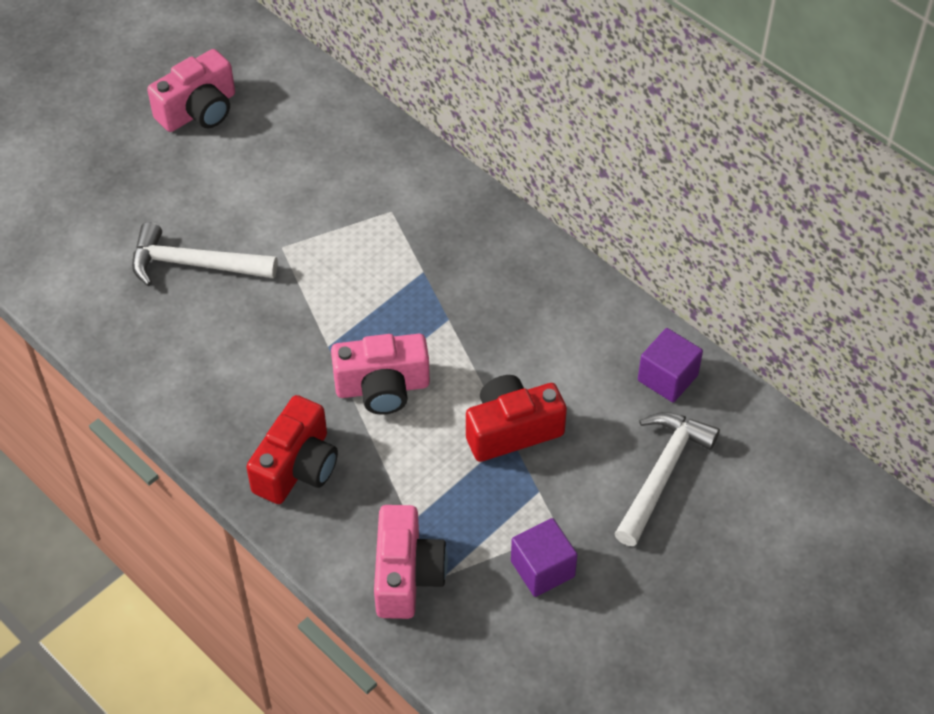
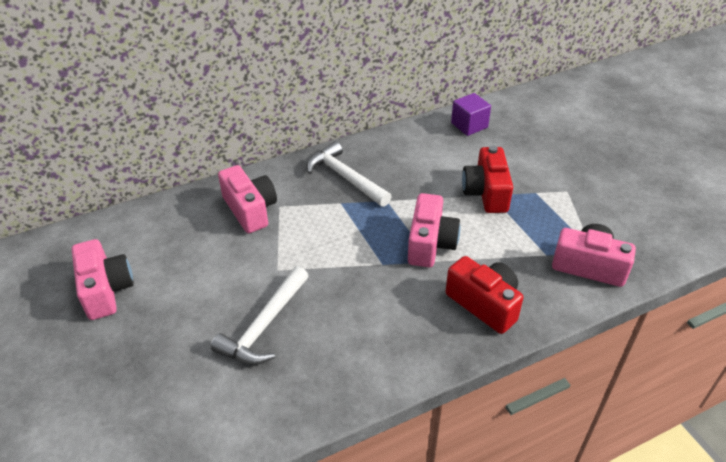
camera: 70 degrees left, 10 degrees down
purple cube [511,518,578,597] -> none
white hammer [614,412,720,546] -> white hammer moved to [307,141,392,207]
none -> pink camera [218,165,277,233]

